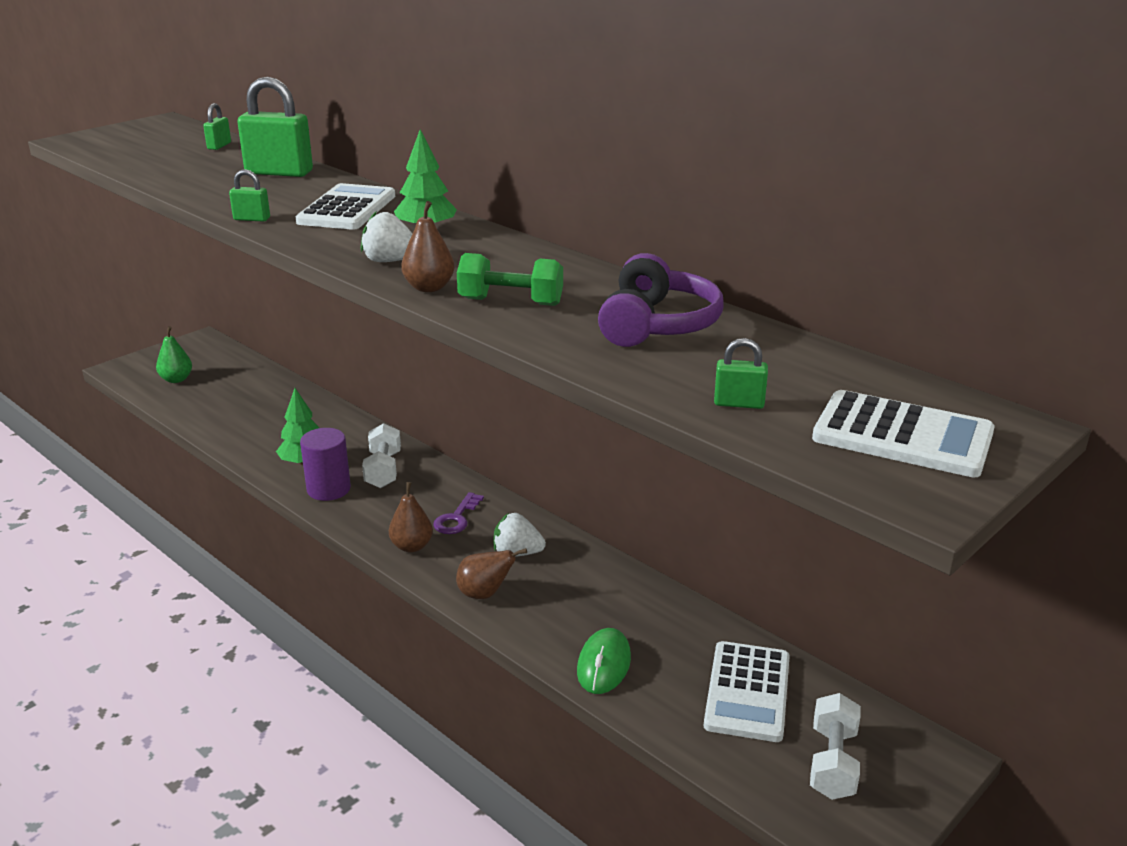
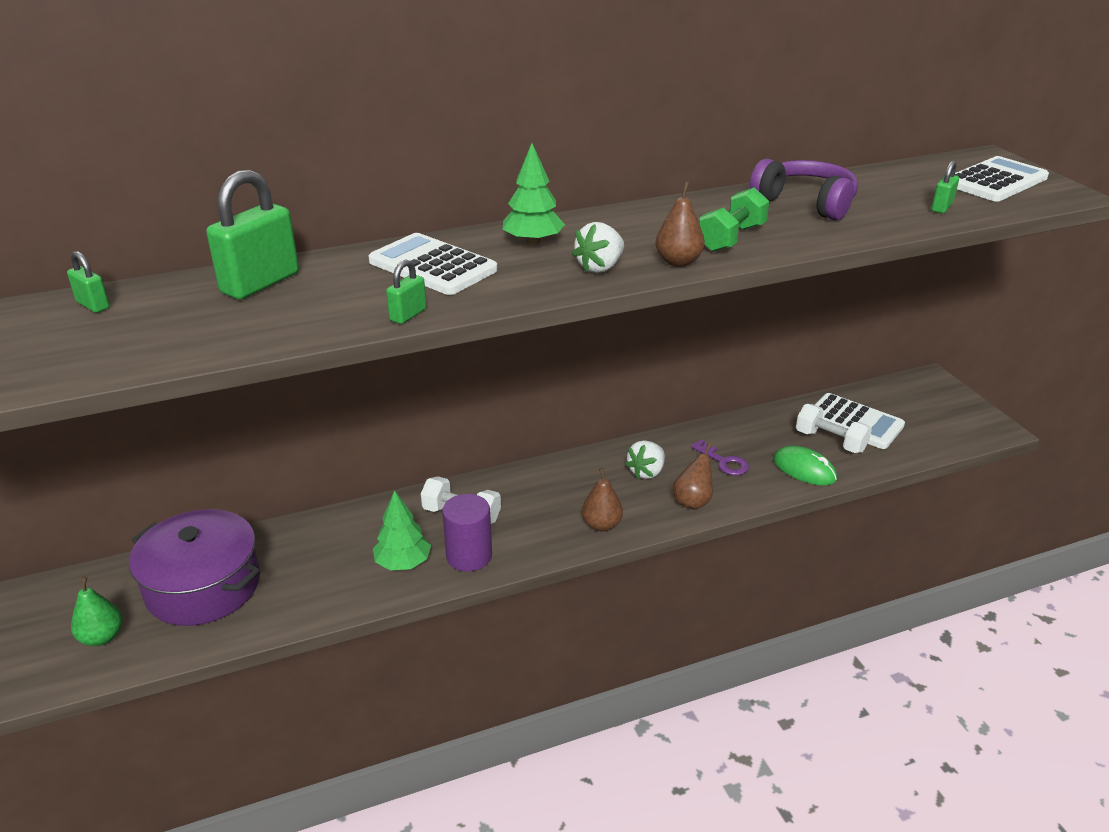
camera: 65 degrees left, 5 degrees up
purple key [433,492,484,534] -> purple key moved to [691,439,749,476]
white dumbbell [810,693,861,800] -> white dumbbell moved to [796,404,872,453]
none -> purple pot [129,509,260,626]

